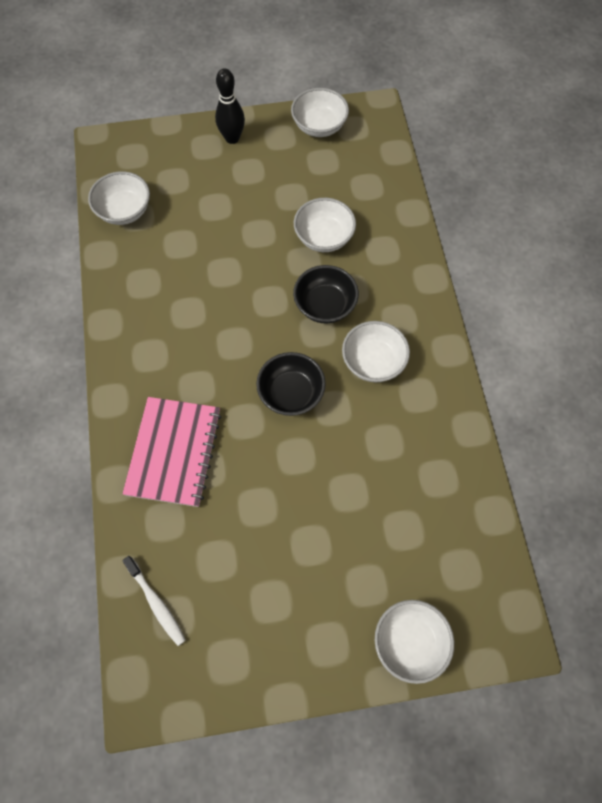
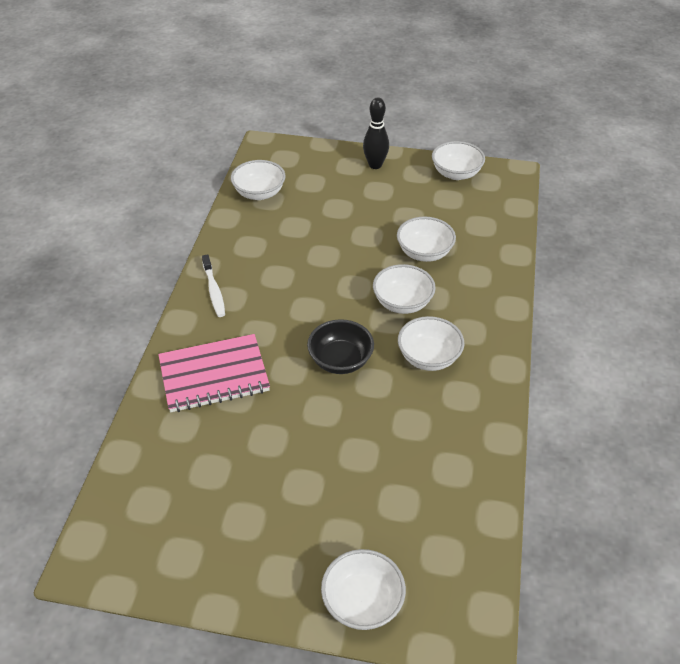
camera: 20 degrees right, 20 degrees down
pink notebook [122,397,221,507] -> pink notebook turned 45 degrees clockwise [158,334,270,412]
white toothbrush [122,556,186,646] -> white toothbrush moved to [202,254,225,317]
black bowl [293,265,359,323] -> white bowl [373,264,436,314]

